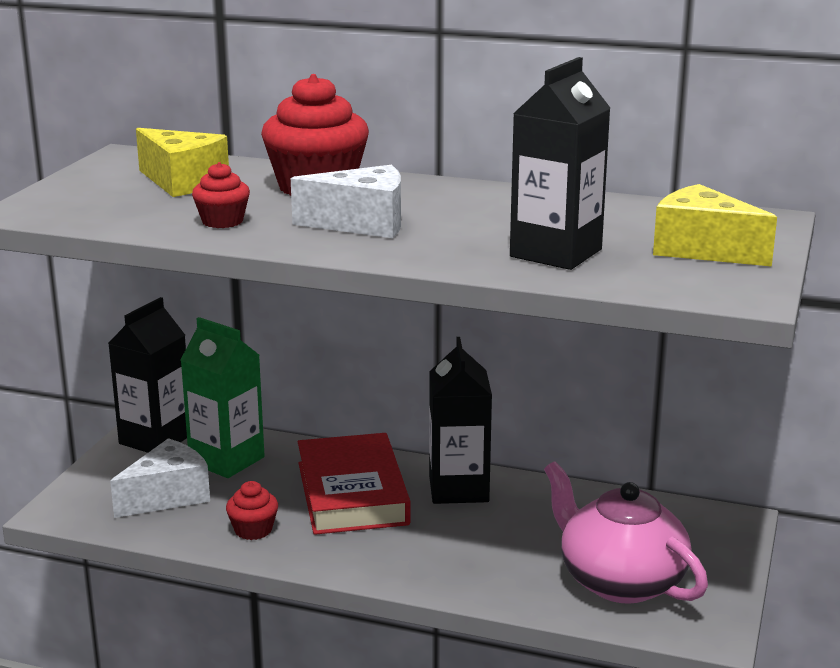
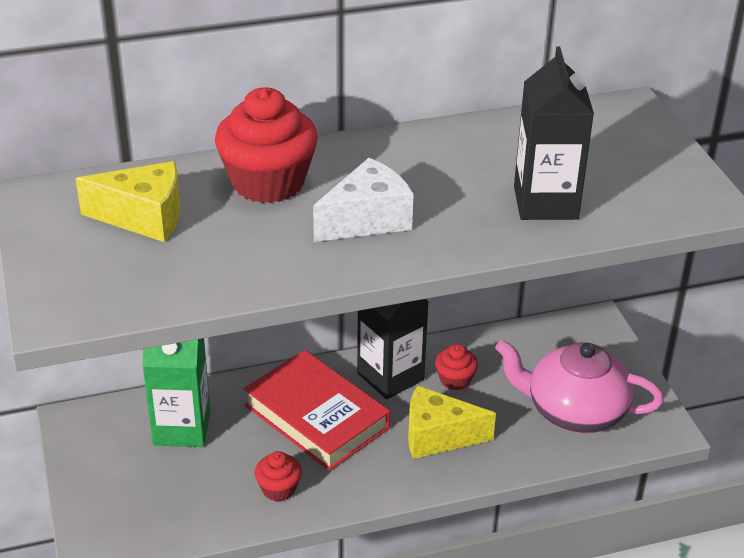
camera: 35 degrees left, 15 degrees up
black carton [108,297,187,453] -> none
white cheese [110,438,210,518] -> none
red cupcake [192,162,250,228] -> red cupcake moved to [435,344,478,391]
yellow cheese [653,184,777,267] -> yellow cheese moved to [408,386,496,459]

